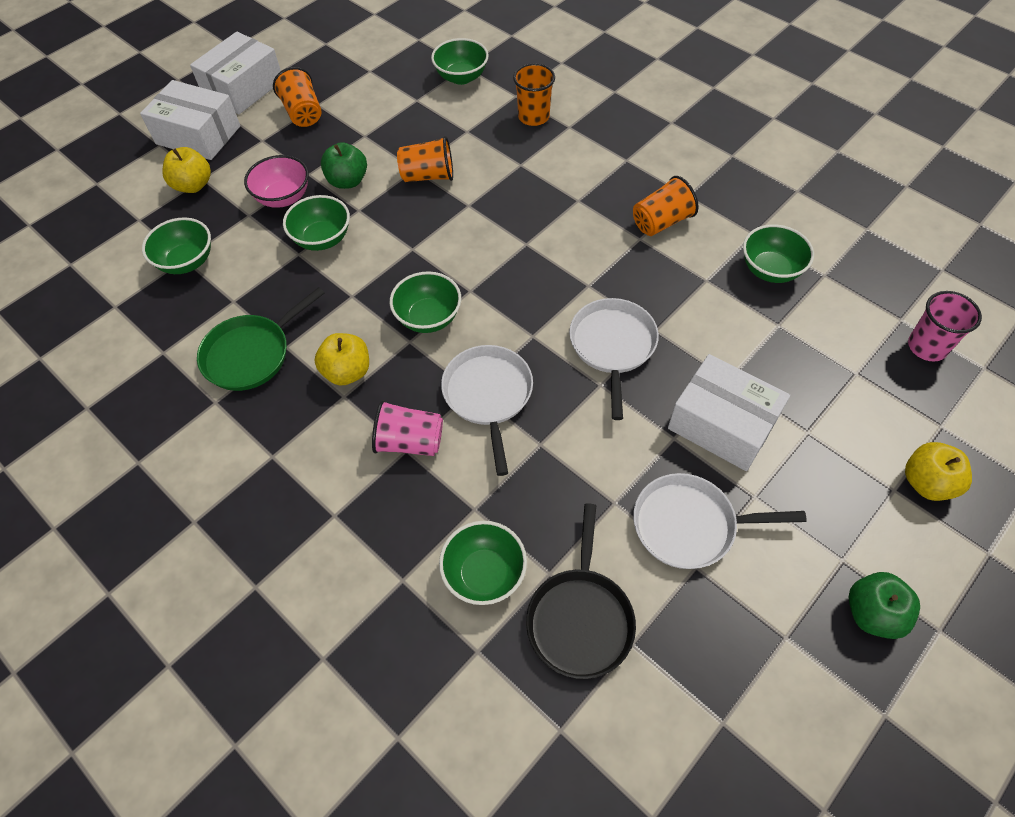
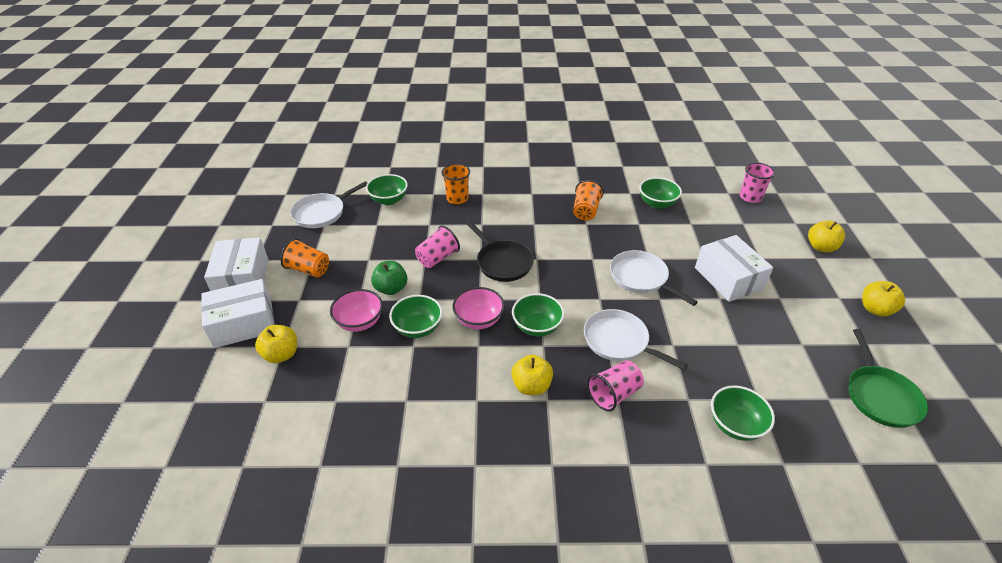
camera: 45 degrees left, 15 degrees down
green bowl [142,217,211,274] -> none
green pan [197,287,325,391] -> green pan moved to [849,329,928,428]
orange cup [397,136,453,182] -> pink cup [415,225,460,268]
black pan [526,503,636,679] -> black pan moved to [467,221,534,282]
white pan [633,473,807,569] -> white pan moved to [290,181,367,228]
white box [668,354,790,471] -> white box turned 75 degrees clockwise [695,235,773,302]
green apple [849,572,920,639] -> yellow apple [862,281,905,317]
none -> pink bowl [453,287,505,329]

